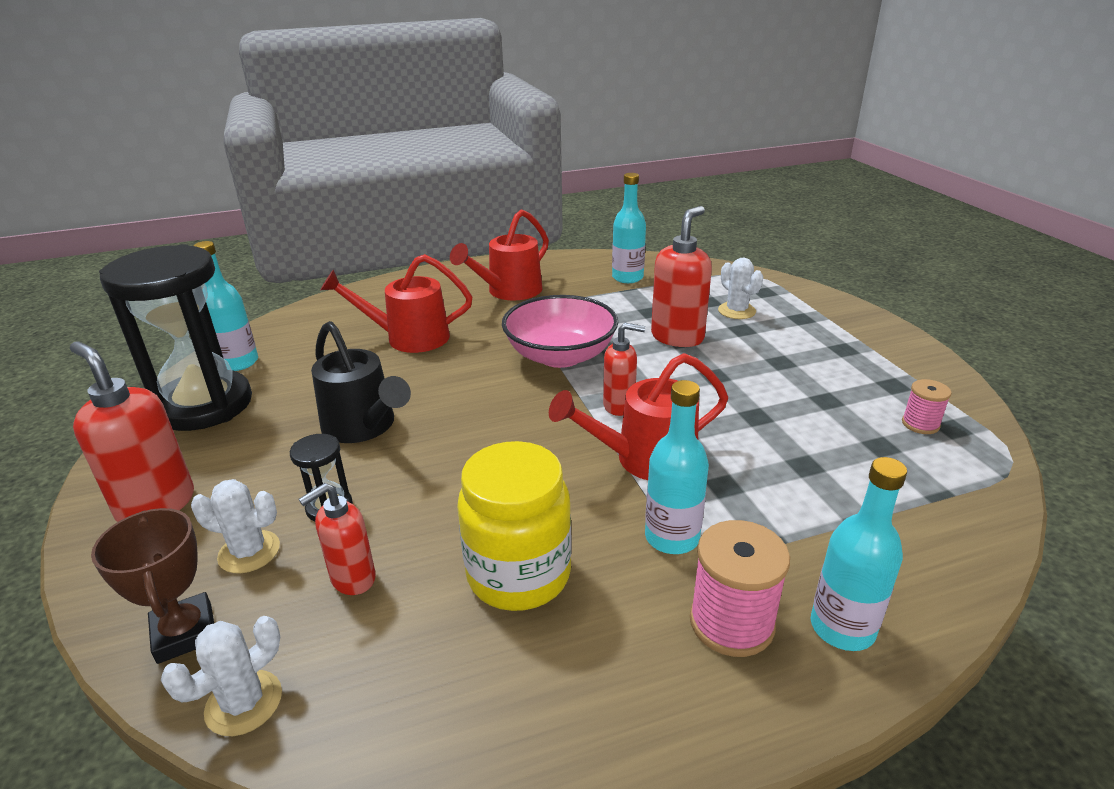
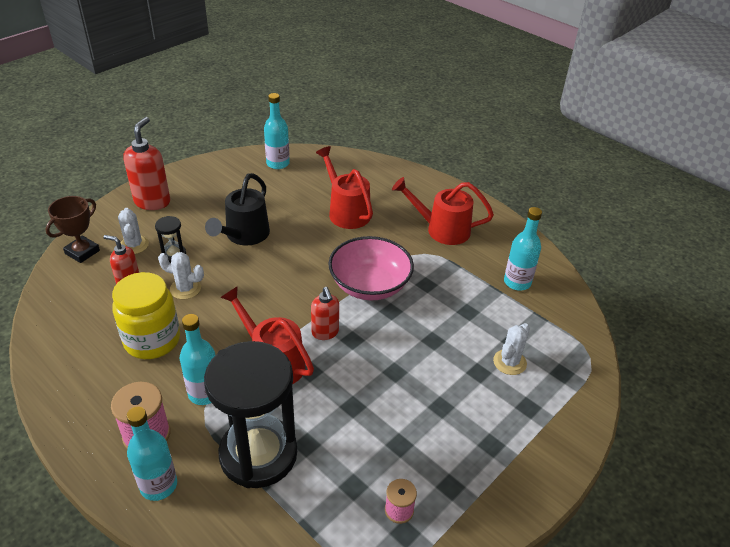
camera: 60 degrees right, 10 degrees up
black hourglass [99,244,252,431] -> black hourglass moved to [204,341,297,488]
white cactus [161,616,282,736] -> white cactus moved to [158,252,204,299]
red soap dispenser [651,206,712,347] -> none

